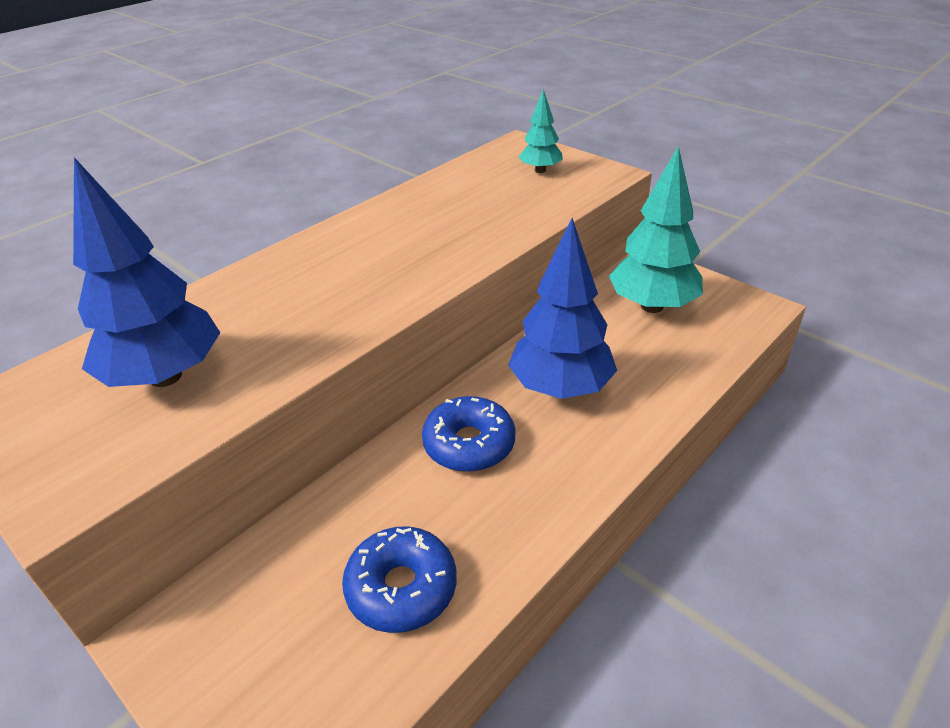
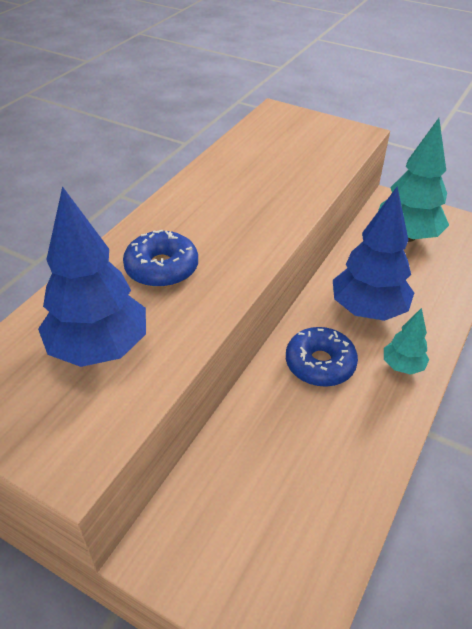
camera: 15 degrees left, 5 degrees up
blue donut [342,526,457,633] -> blue donut moved to [123,230,198,288]
turquoise tree [519,89,563,173] -> turquoise tree moved to [384,308,429,375]

